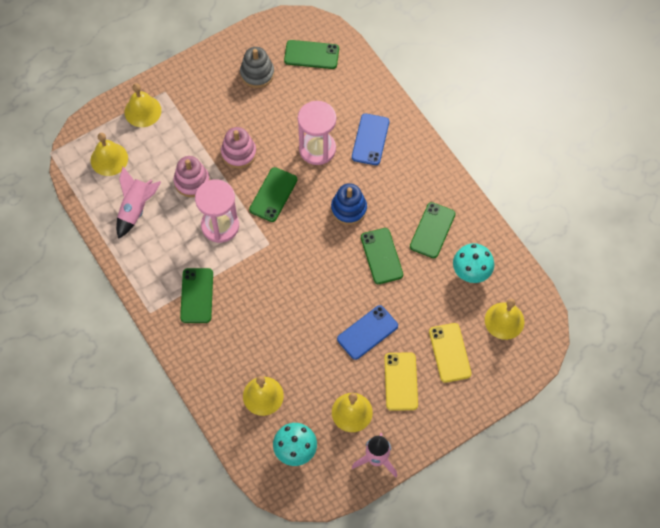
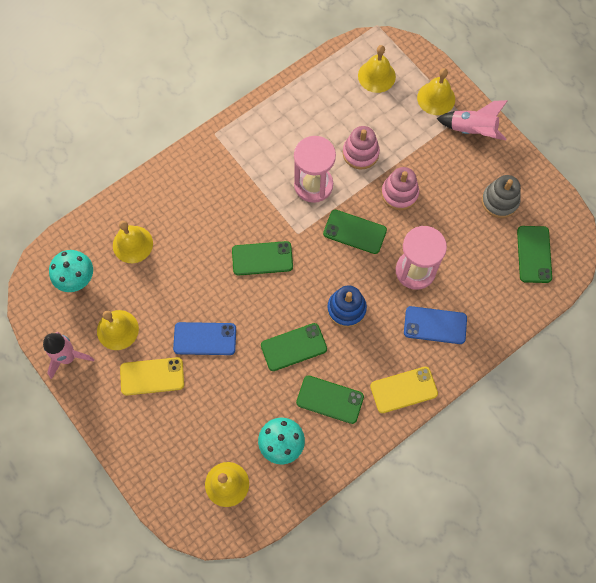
camera: 85 degrees right, 5 degrees up
pink rocket [116,167,161,239] -> pink rocket moved to [436,100,508,140]
green phone [180,268,213,323] -> green phone moved to [232,241,293,276]
blue phone [337,305,398,360] -> blue phone turned 45 degrees counterclockwise [173,322,236,355]
yellow phone [429,323,471,383] -> yellow phone moved to [370,367,438,413]

